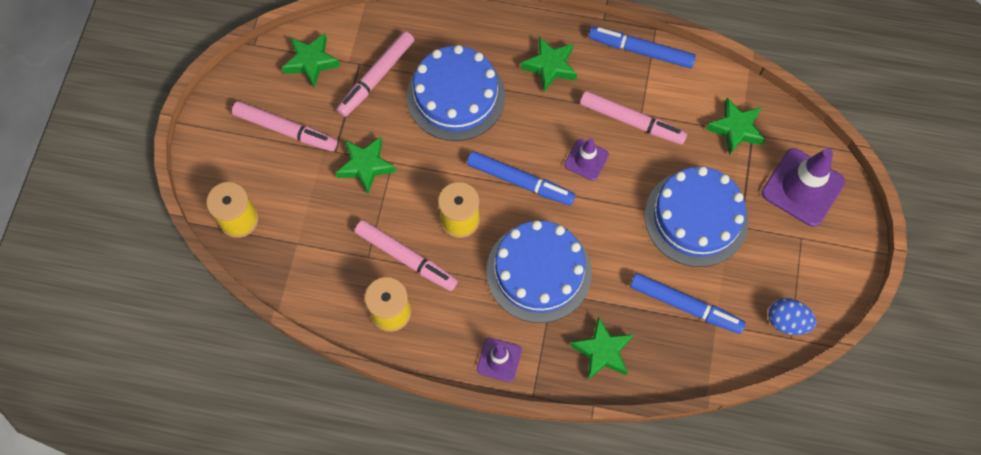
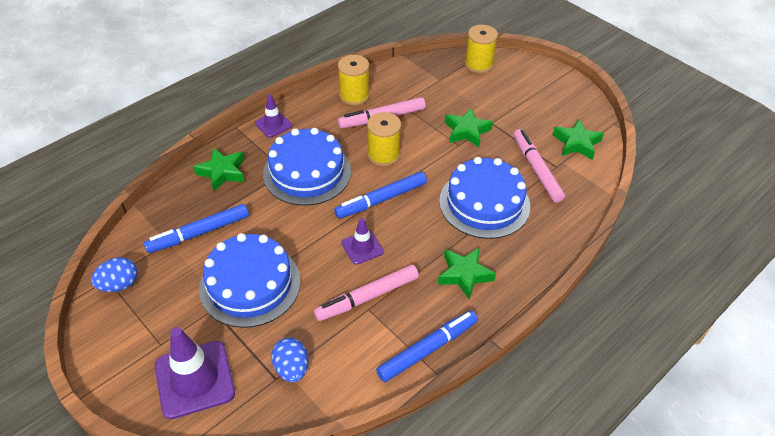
camera: 125 degrees right, 20 degrees down
pink marker [232,101,337,151] -> none
green star [706,98,765,155] -> blue egg [271,338,309,382]

